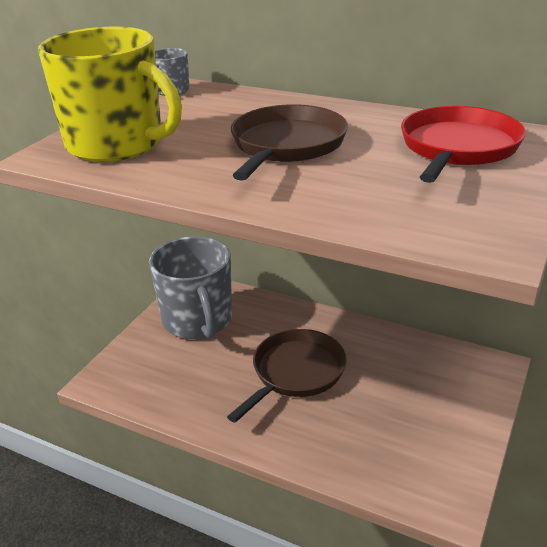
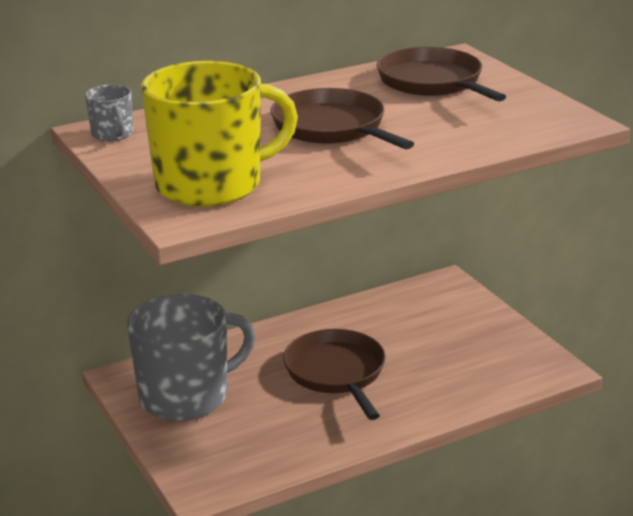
camera: 55 degrees left, 5 degrees down
grey mug [149,236,232,339] -> grey mug turned 45 degrees counterclockwise [127,294,255,421]
red pan [401,106,526,183] -> brown pan [377,47,506,101]

